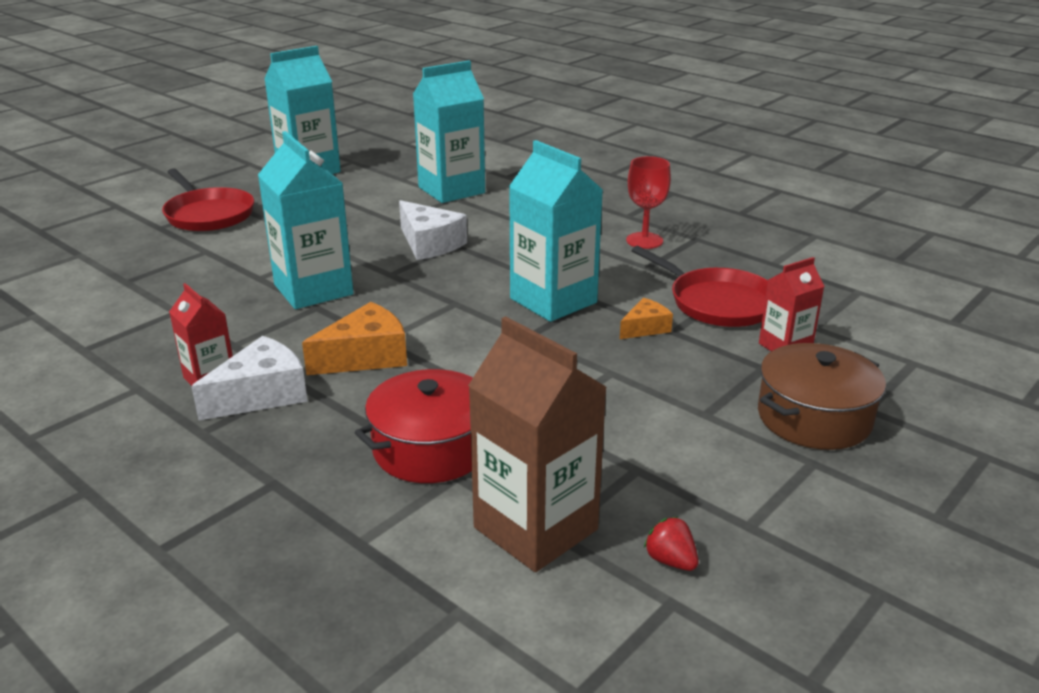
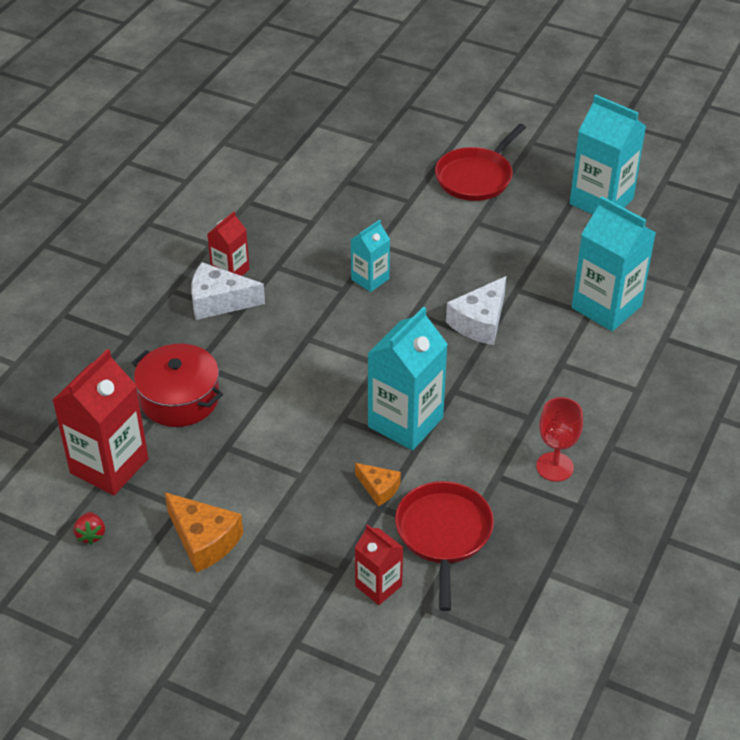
camera: 75 degrees right, 15 degrees up
white cheese [191,336,308,420] -> white cheese turned 150 degrees clockwise [191,262,265,320]
turquoise carton [258,131,353,309] -> turquoise carton [351,220,390,292], size x0.55
orange cheese [302,302,407,375] -> orange cheese moved to [165,493,243,573]
brown carton [468,316,607,572] -> red carton [53,349,149,495]
red pan [631,246,768,327] -> red pan turned 150 degrees clockwise [395,481,494,611]
red strawberry [644,517,699,571] -> red strawberry turned 135 degrees clockwise [74,512,105,545]
brown pot [758,343,886,450] -> none

